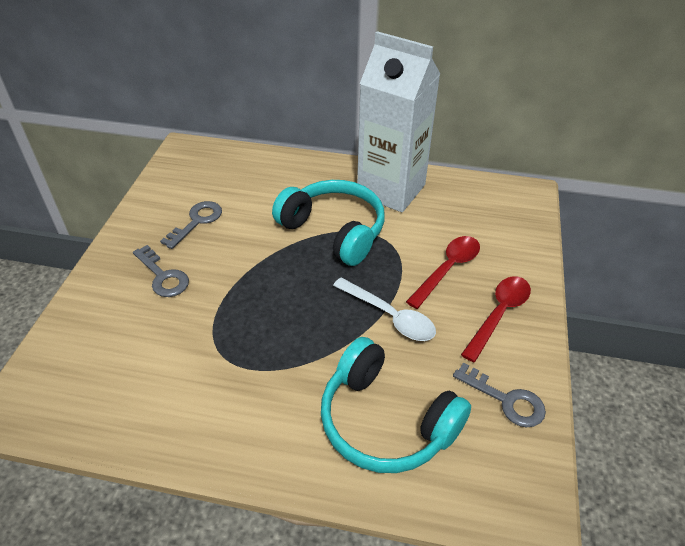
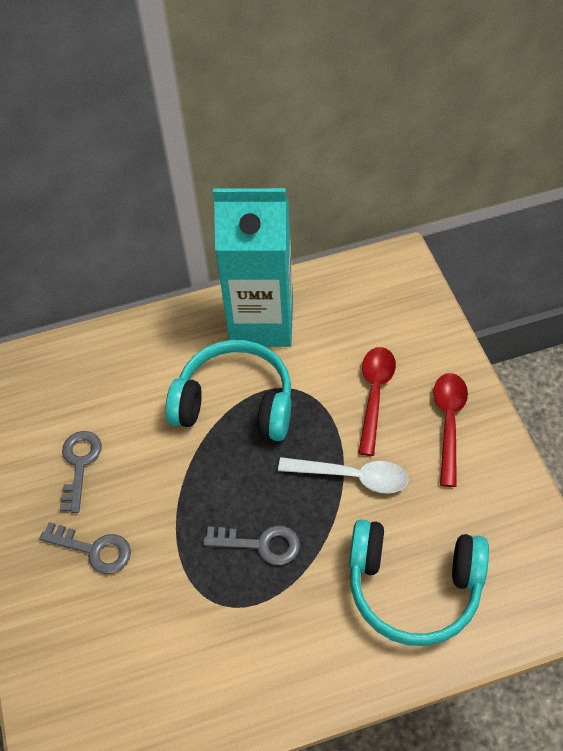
camera: 25 degrees left, 10 degrees up
white carton [357,31,440,212] -> turquoise carton [213,188,293,347]
grey key [453,363,546,427] -> grey key moved to [203,525,300,565]

